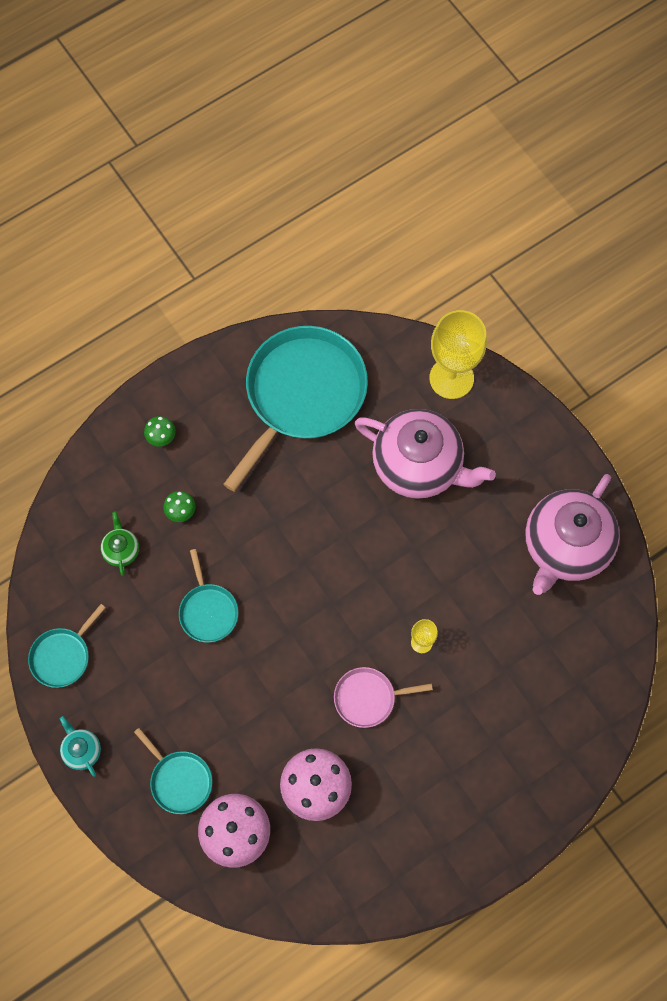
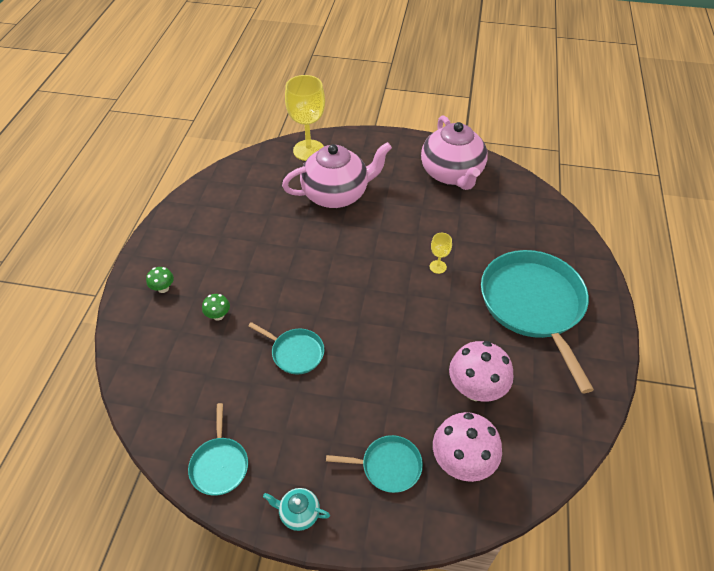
camera: 45 degrees left, 20 degrees down
green teapot [101,511,139,576] -> none
turquoise pan [223,326,368,492] -> turquoise pan moved to [481,250,594,393]
pink pan [334,667,433,728] -> none

